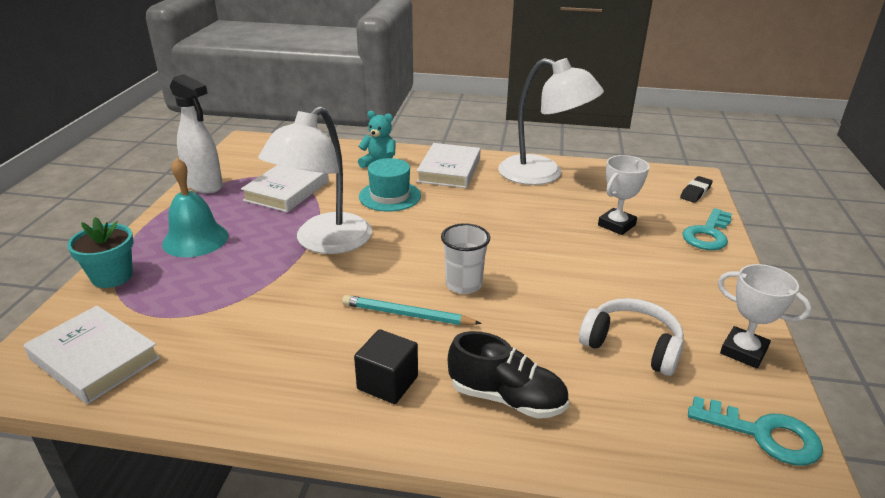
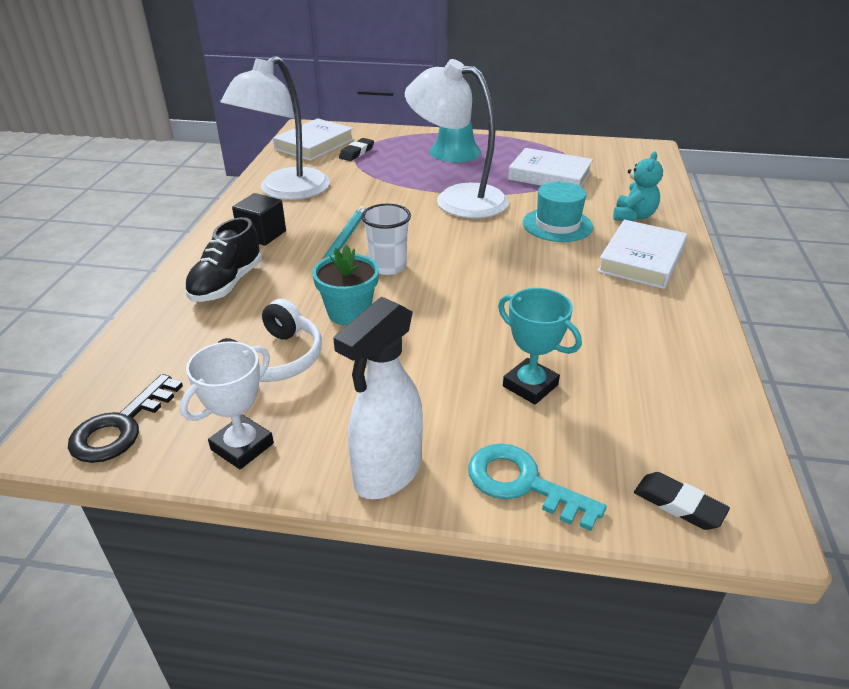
camera: 90 degrees right, 5 degrees up
turquoise flower pot [67,217,134,288] -> turquoise flower pot moved to [312,245,379,325]
white spray bottle [170,74,223,194] -> white spray bottle moved to [333,297,423,499]
white book [417,143,481,188] -> white book turned 75 degrees counterclockwise [597,219,687,289]
white lamp [498,58,604,185] -> white lamp moved to [220,56,330,200]
white trophy [598,155,649,235] -> turquoise trophy [498,288,582,405]
turquoise key [688,396,823,466] -> black key [68,374,183,463]
none -> black eraser [339,138,374,161]

